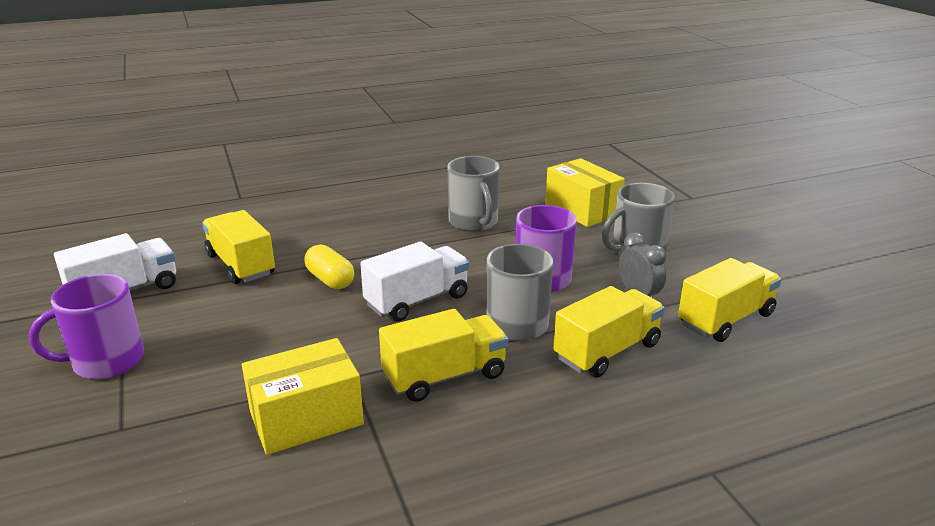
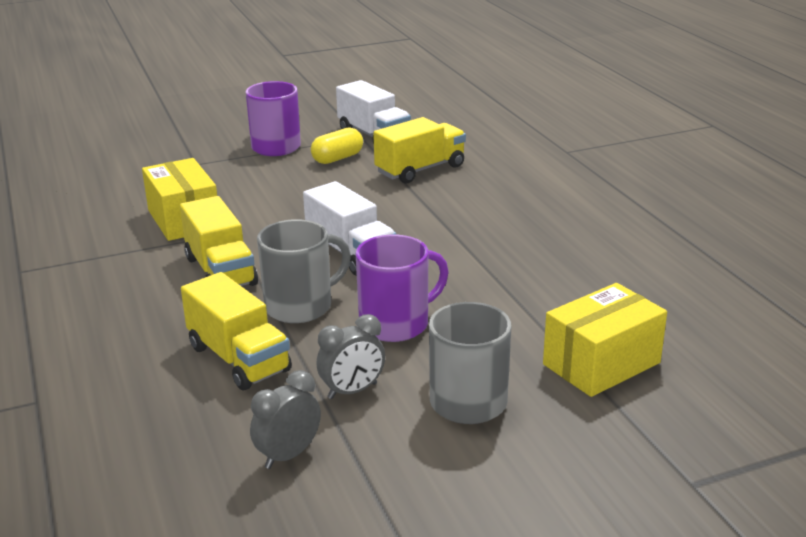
camera: 90 degrees right, 0 degrees up
yellow capsule [304,244,354,289] -> yellow capsule moved to [311,127,363,164]
grey mug [448,156,500,232] -> none
yellow truck [678,258,781,342] -> grey clock [250,370,321,469]

